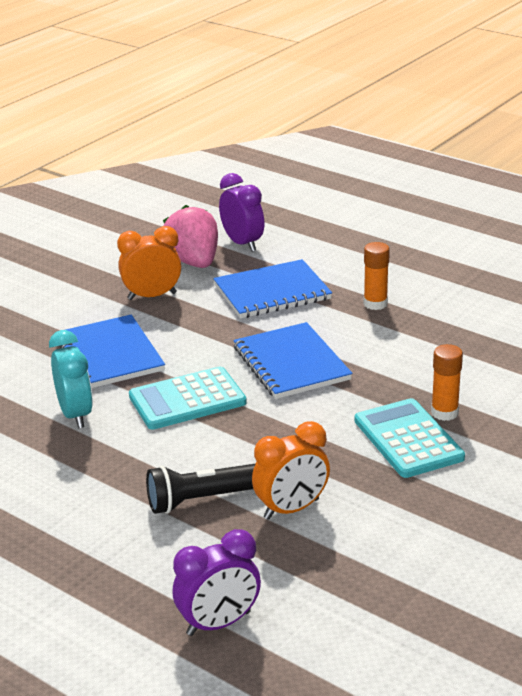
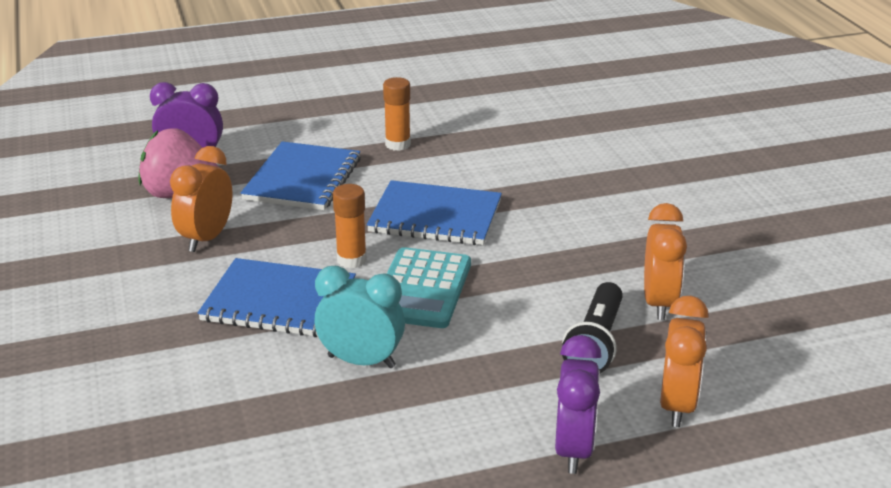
camera: 55 degrees left, 0 degrees up
purple clock [173,529,261,636] -> purple clock moved to [555,335,602,474]
turquoise calculator [355,398,465,478] -> none
orange glue stick [431,344,463,421] -> orange glue stick moved to [333,184,367,268]
none -> orange clock [660,296,709,427]

